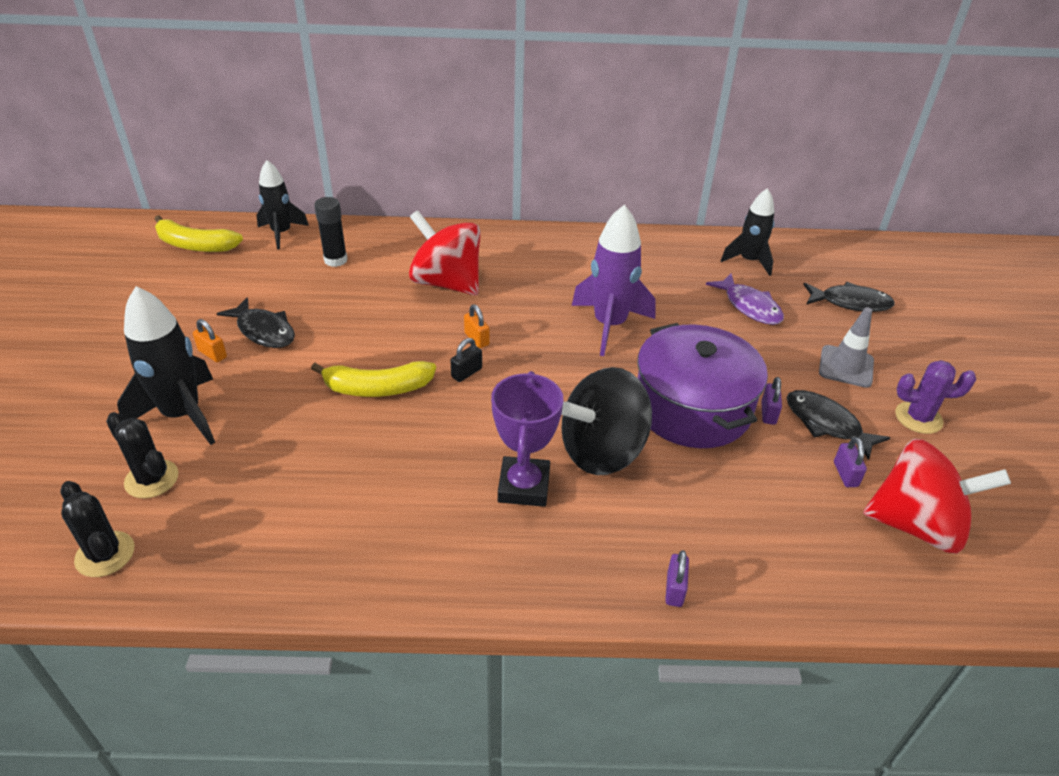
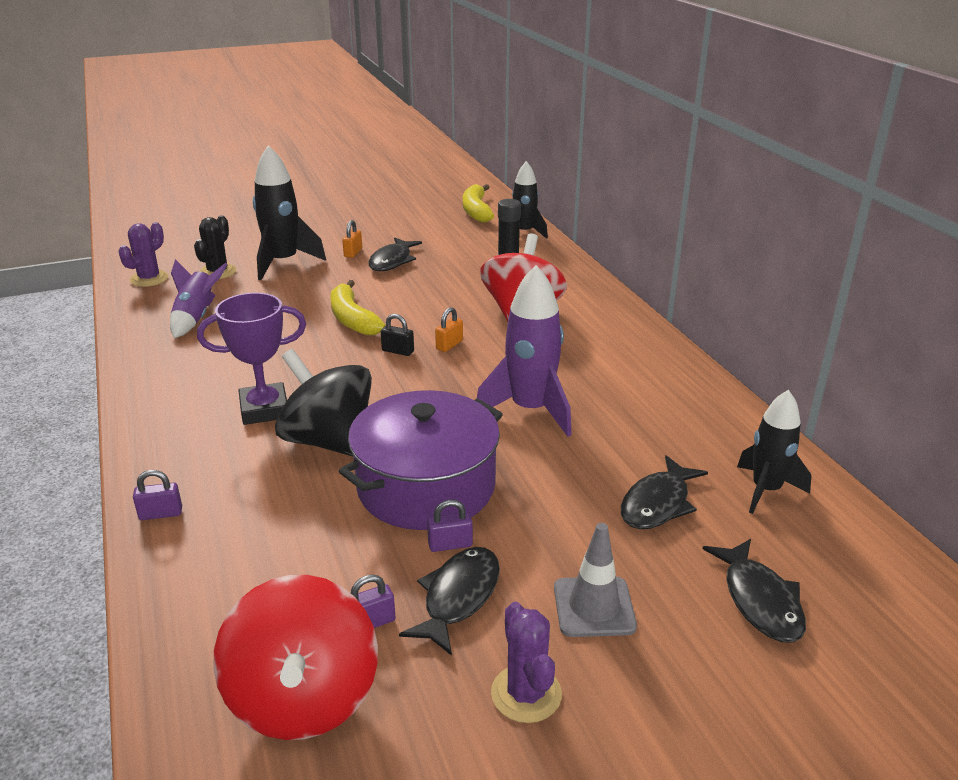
camera: 70 degrees right, 10 degrees down
black cactus [60,481,134,577] -> purple cactus [118,222,169,287]
purple fish [706,274,784,325] -> black fish [621,455,708,529]
none -> purple rocket [170,259,228,338]

